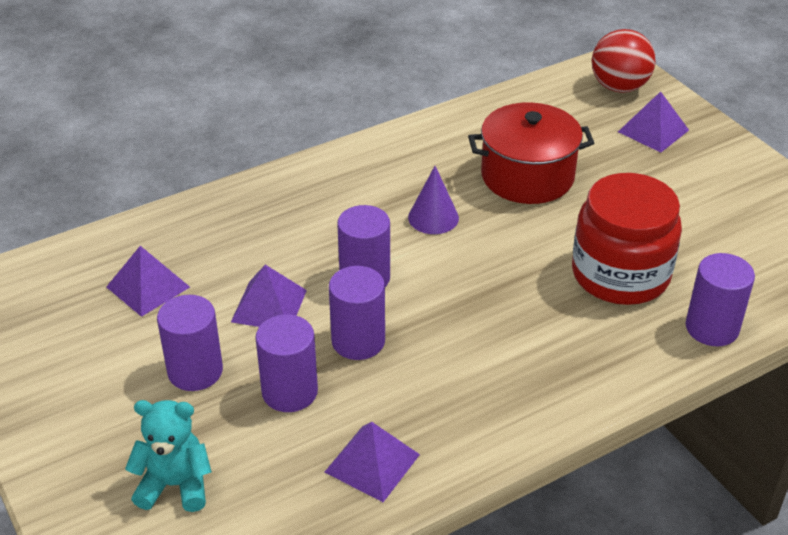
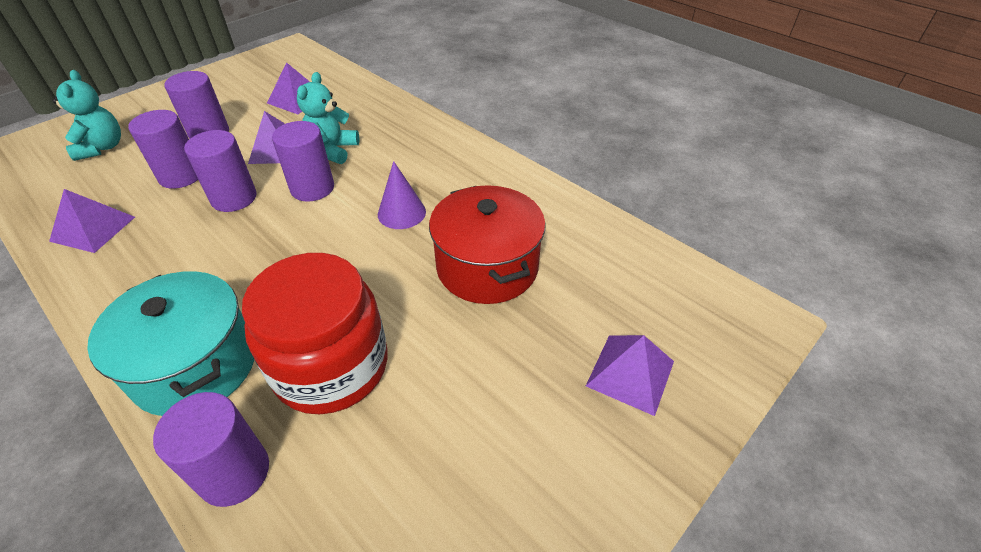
camera: 75 degrees right, 5 degrees up
red ball [592,29,656,93] -> none
none -> turquoise pot [87,271,254,416]
none -> turquoise teddy bear [297,72,359,164]

